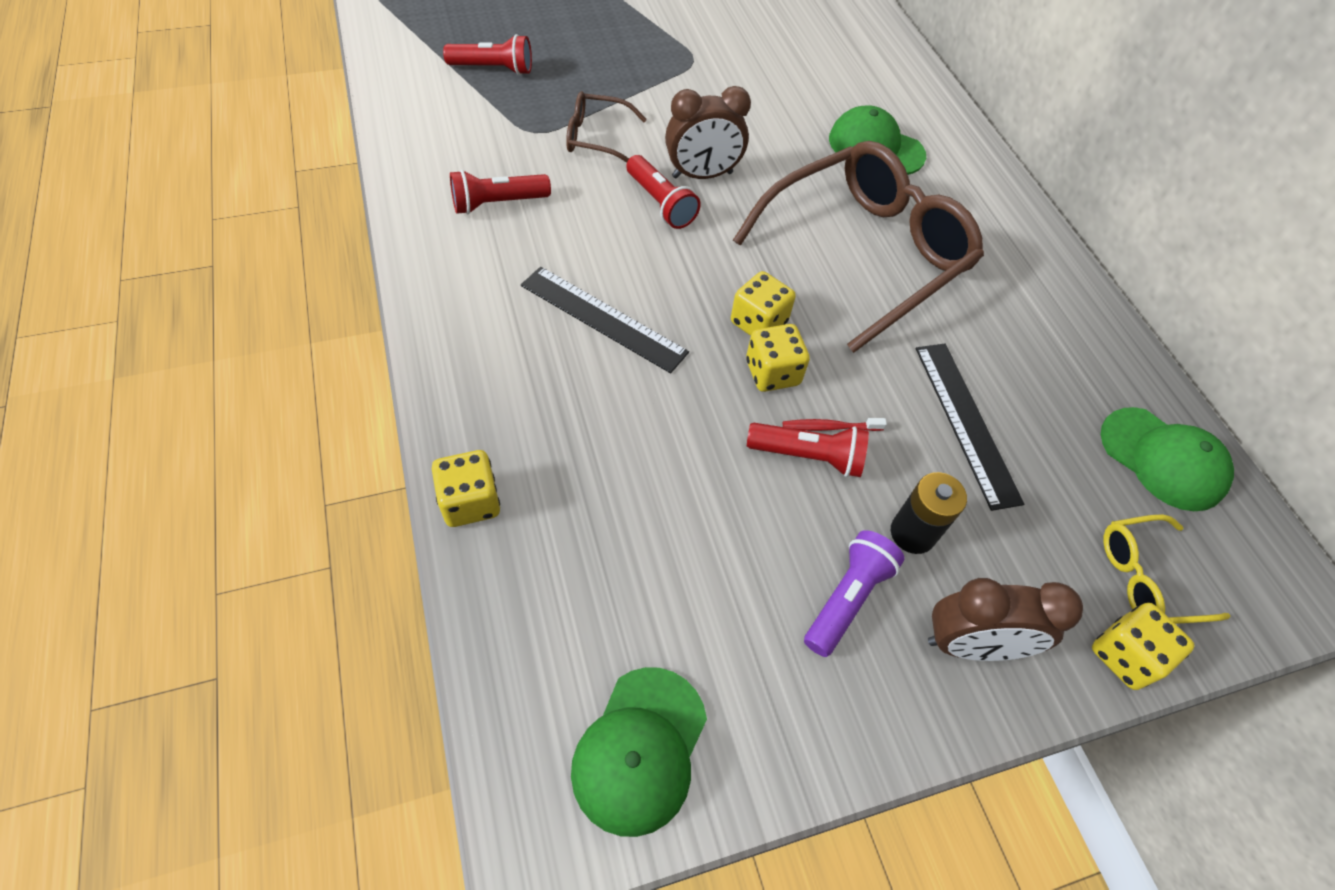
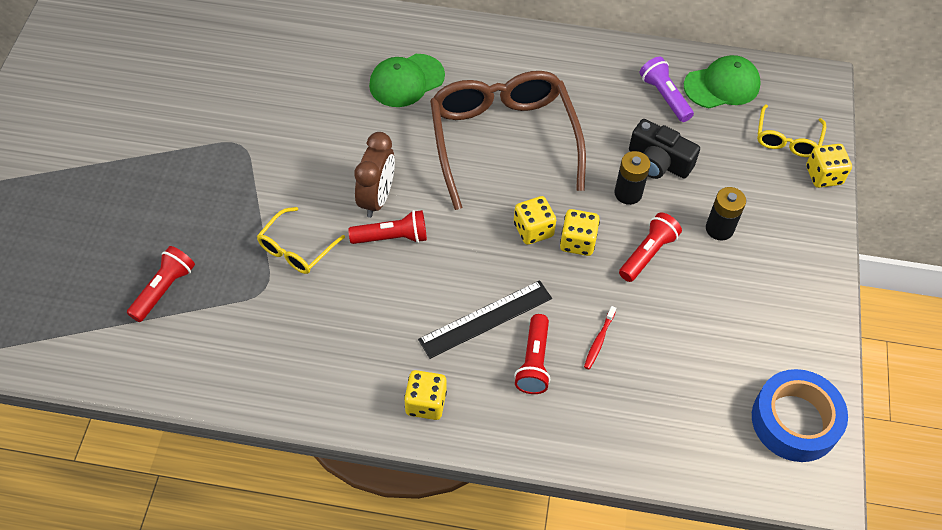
camera: 60 degrees left, 0 degrees up
yellow dice [432,450,500,527] -> yellow dice moved to [404,370,447,420]
red flashlight [450,170,551,214] -> red flashlight moved to [514,314,550,394]
brown glasses [566,91,647,163] -> yellow glasses [257,207,345,274]
green cap [571,667,707,837] -> blue tape [752,369,848,462]
red toothbrush [783,418,887,431] -> red toothbrush moved to [584,306,616,370]
purple flashlight [804,530,905,657] -> purple flashlight moved to [639,57,694,122]
black ruler [916,344,1024,511] -> black camera [629,119,700,179]
brown clock [928,578,1083,661] -> none
none -> black battery [615,151,650,205]

